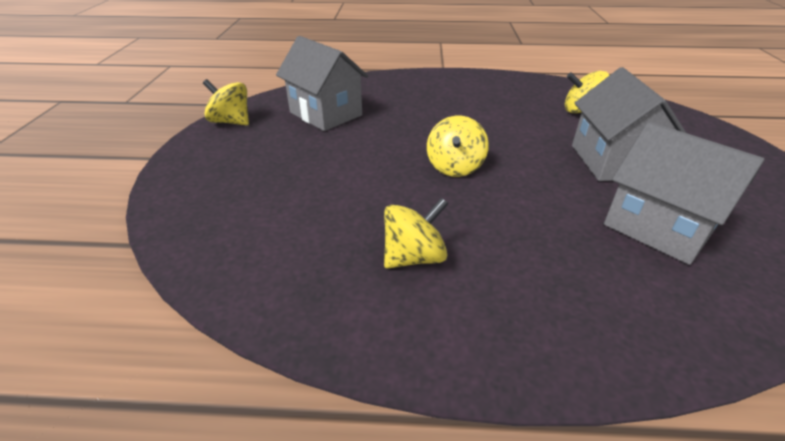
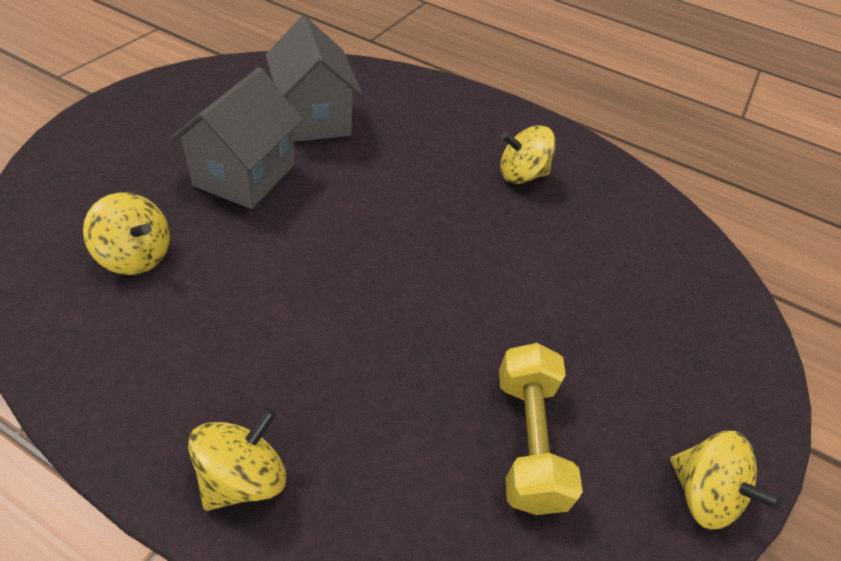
camera: 160 degrees left, 10 degrees up
grey house [276,36,368,131] -> yellow dumbbell [499,343,583,515]
yellow spinning top [427,116,489,177] -> yellow spinning top moved to [188,408,286,511]

